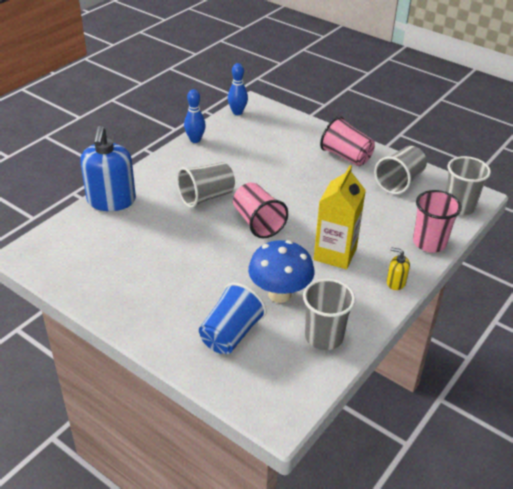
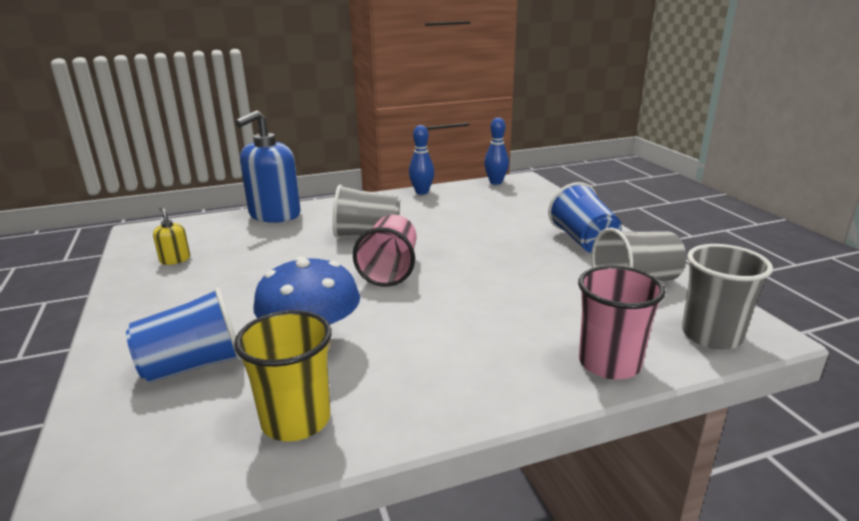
camera: 35 degrees right, 15 degrees down
grey cup [303,279,355,350] -> yellow cup [234,310,332,441]
yellow carton [314,165,366,269] -> none
pink cup [320,117,375,166] -> blue cup [548,182,622,253]
yellow soap dispenser [387,247,410,290] -> yellow soap dispenser moved to [153,207,190,265]

